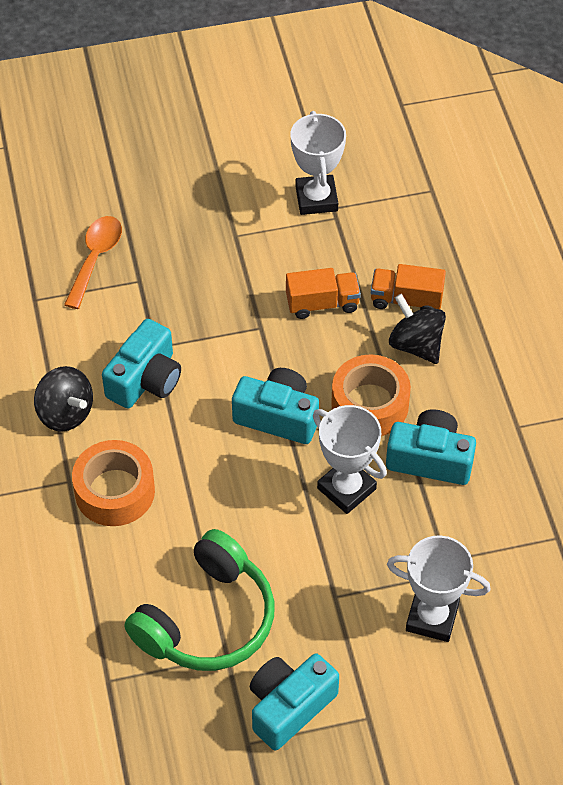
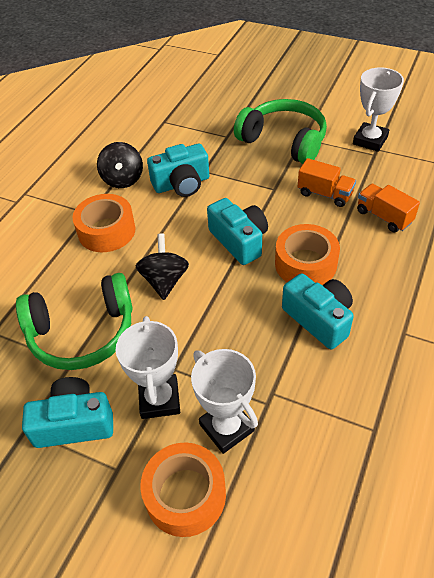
camera: 40 degrees right, 5 degrees down
orange spoon [64,216,122,309] -> none
white trophy [313,405,387,514] -> white trophy moved to [116,316,180,419]
black spinning top [389,294,446,364] -> black spinning top moved to [136,234,189,300]
none -> orange tape [140,443,226,537]
none -> green headphones [234,99,327,164]

